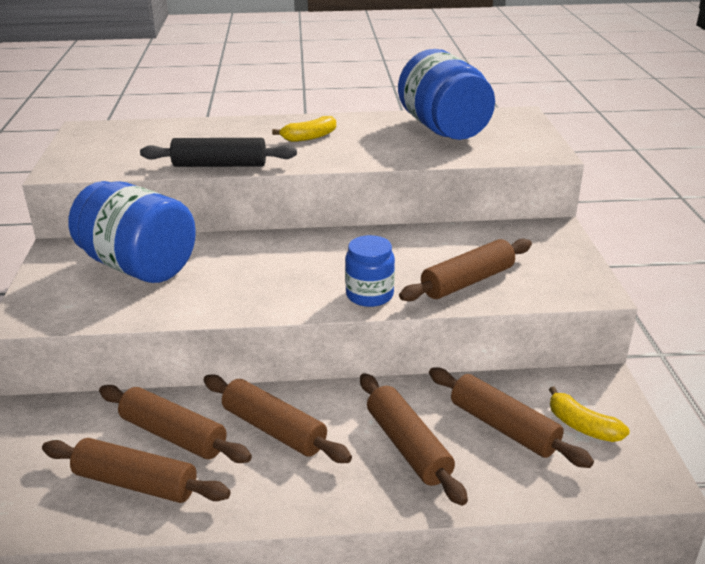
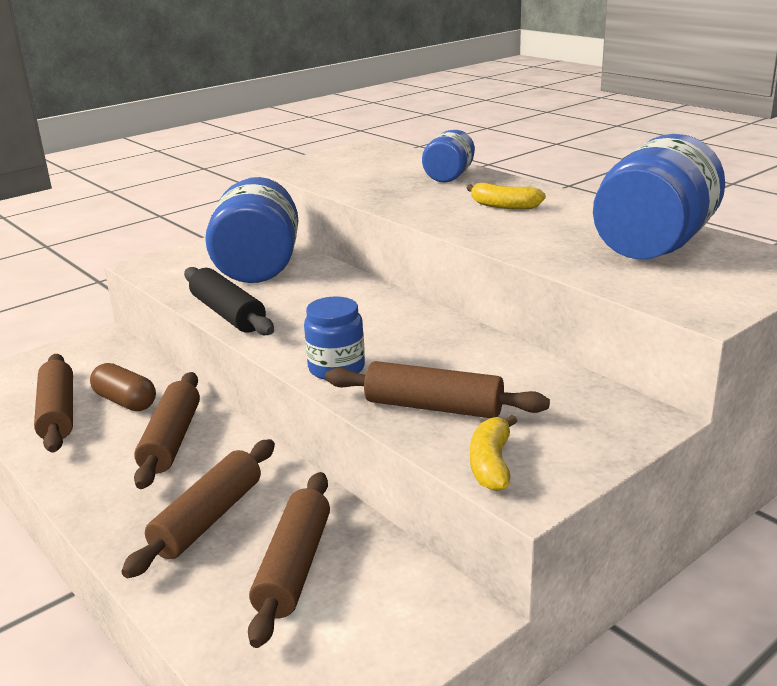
camera: 55 degrees right, 5 degrees down
brown rolling pin [99,385,252,463] -> brown capsule [90,363,156,411]
black rolling pin [140,138,297,167] -> black rolling pin moved to [184,267,274,335]
yellow banana [549,386,630,442] -> yellow banana moved to [470,415,517,491]
none -> blue jar [422,130,475,182]

